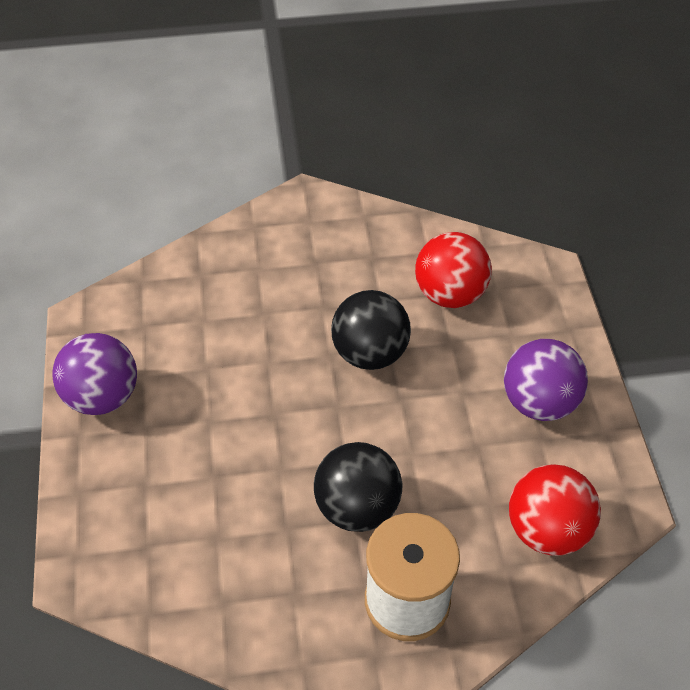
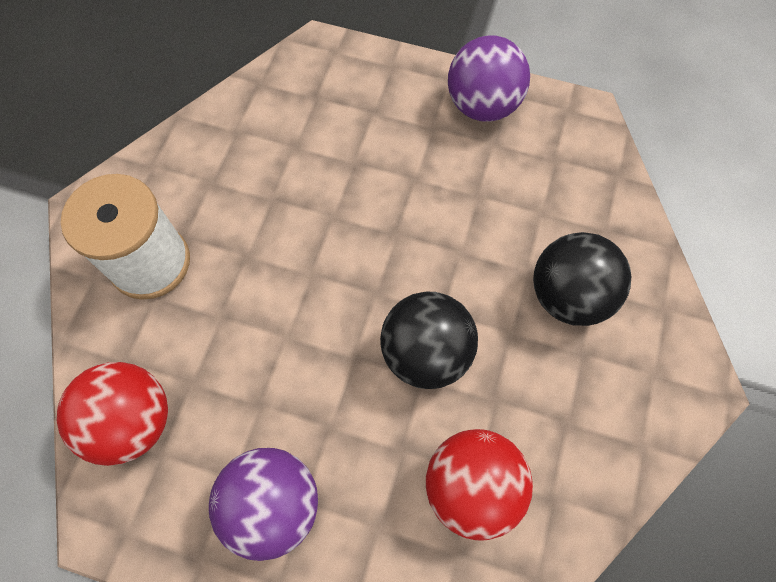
camera: 115 degrees right, 15 degrees up
black ball [314,442,402,532] -> black ball moved to [533,232,631,326]

